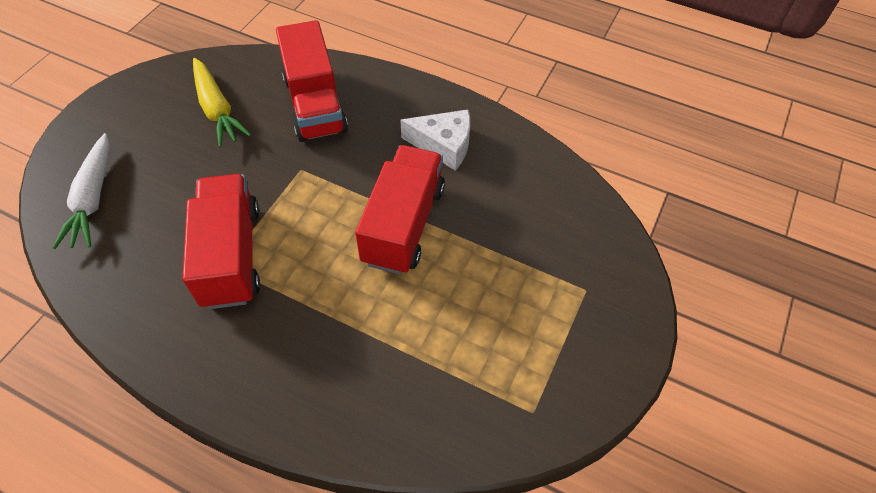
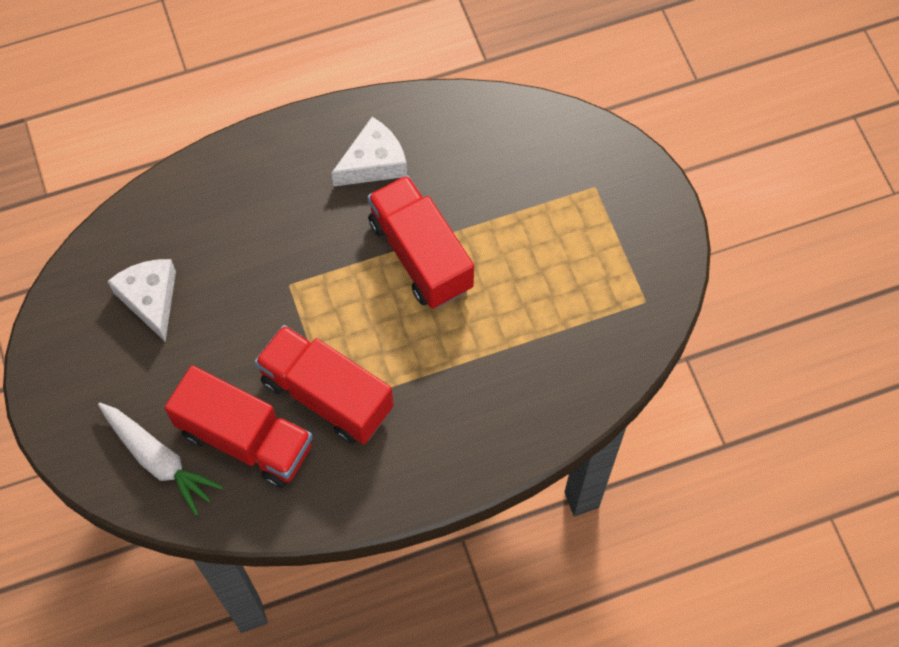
camera: 45 degrees left, 10 degrees up
yellow carrot [193,58,251,147] -> white cheese [108,259,176,342]
red truck [276,20,348,142] -> red truck moved to [165,365,313,488]

